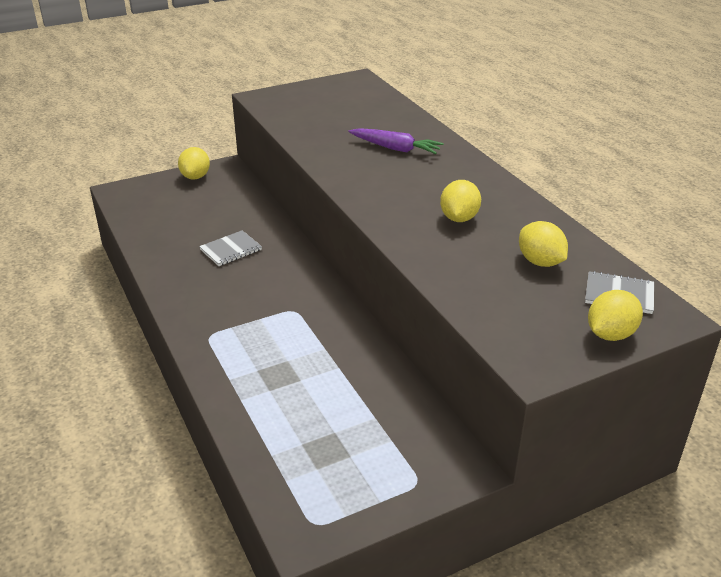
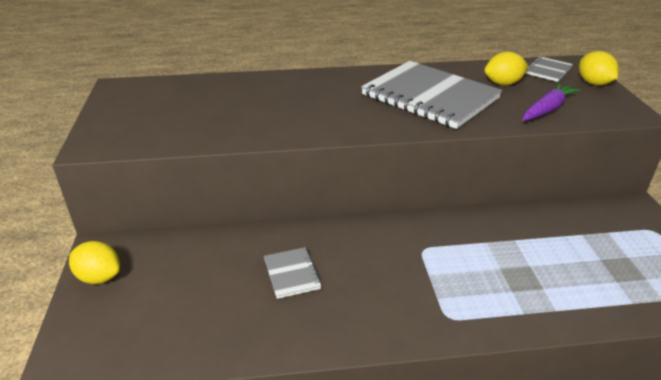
camera: 70 degrees left, 0 degrees up
purple carrot [348,128,444,154] -> purple carrot moved to [522,83,581,121]
yellow lemon [440,180,481,222] -> grey notebook [361,61,502,129]

